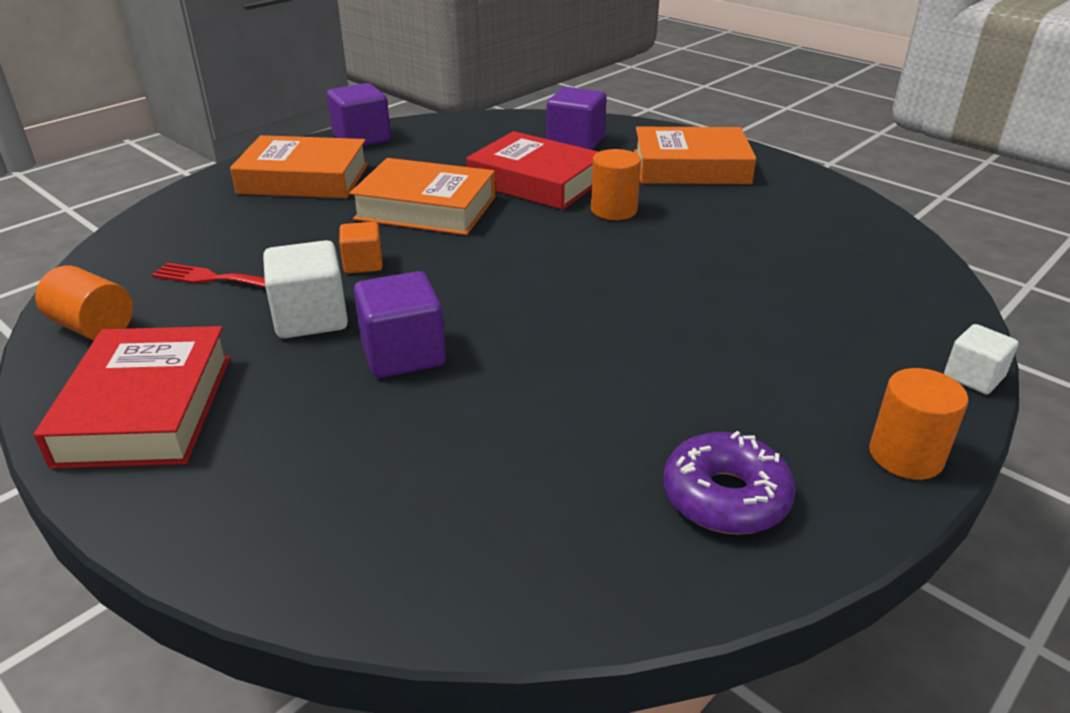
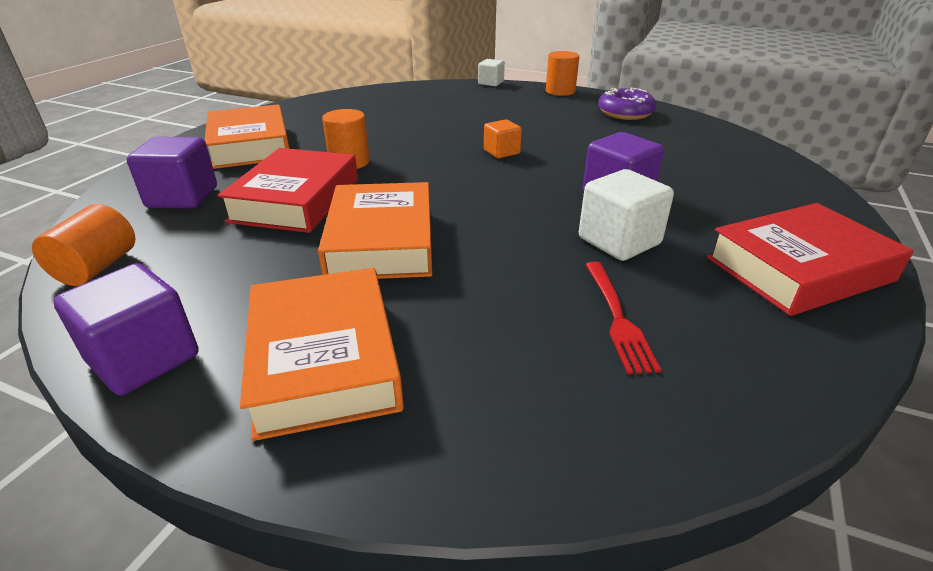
camera: 110 degrees left, 0 degrees up
orange cylinder [35,265,133,340] -> orange cylinder moved to [32,204,136,286]
orange cube [339,222,383,274] -> orange cube moved to [484,119,522,158]

